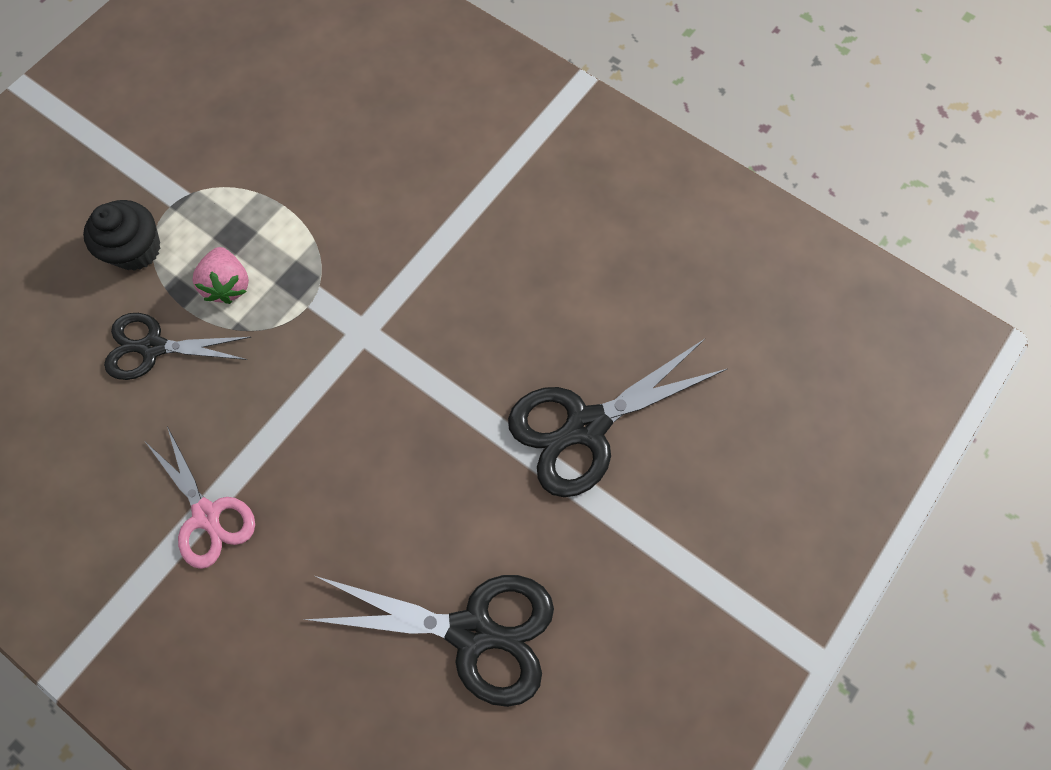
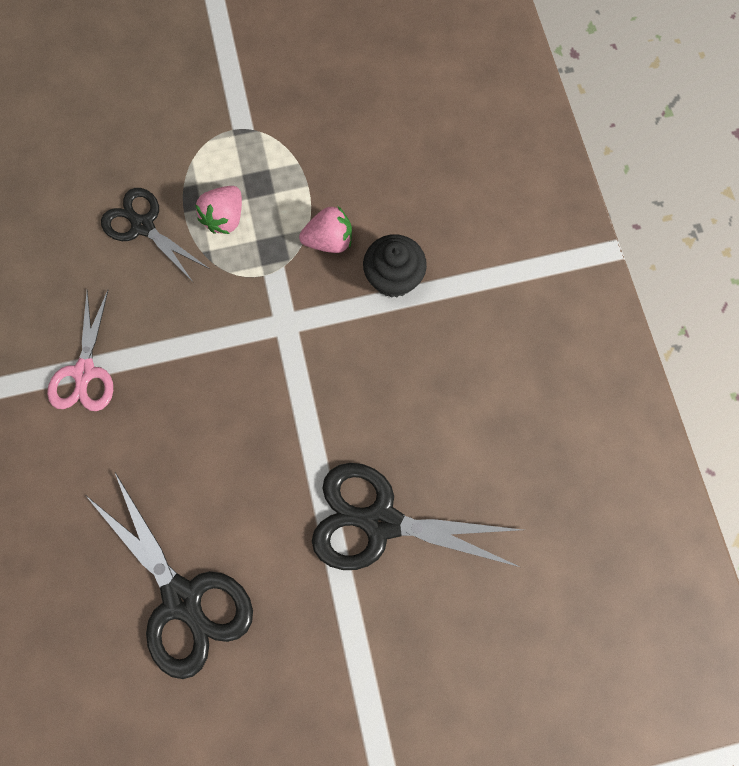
camera: 40 degrees right, 5 degrees up
black cupcake [83,200,161,271] -> black cupcake moved to [363,234,427,298]
none -> pink strawberry [299,206,352,253]

